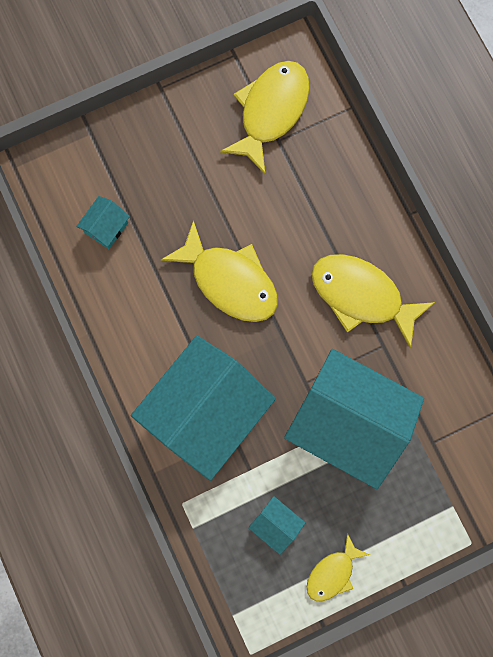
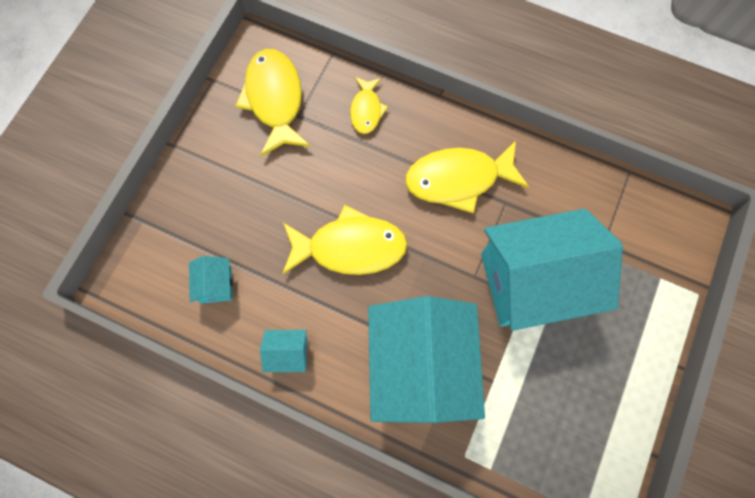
camera: 40 degrees left, 5 degrees down
turquoise house [248,496,305,555] -> turquoise house moved to [260,330,307,372]
yellow fish [307,533,370,601] -> yellow fish moved to [350,77,388,134]

